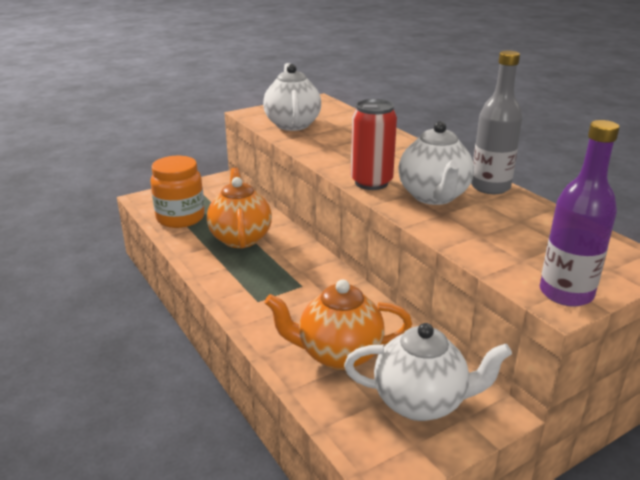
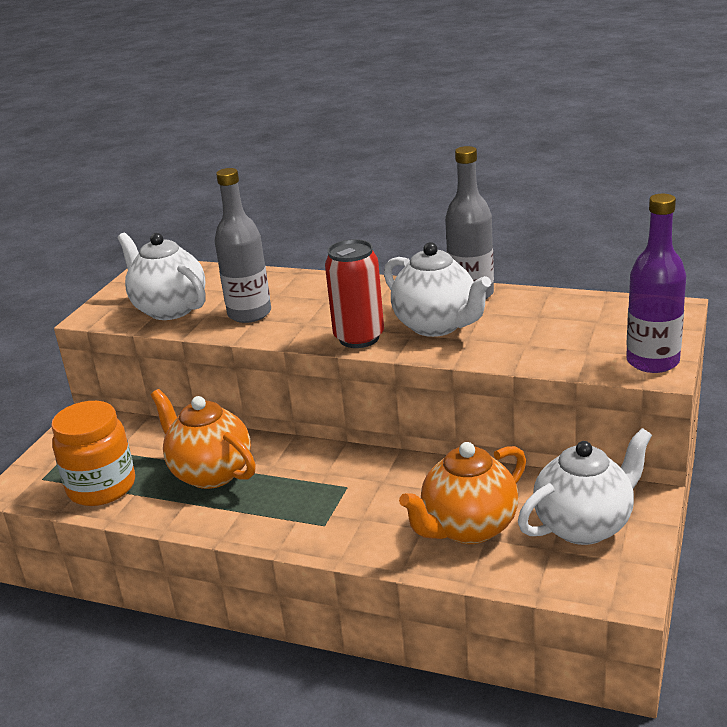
camera: 35 degrees left, 0 degrees up
none -> grey bottle [215,168,271,323]

